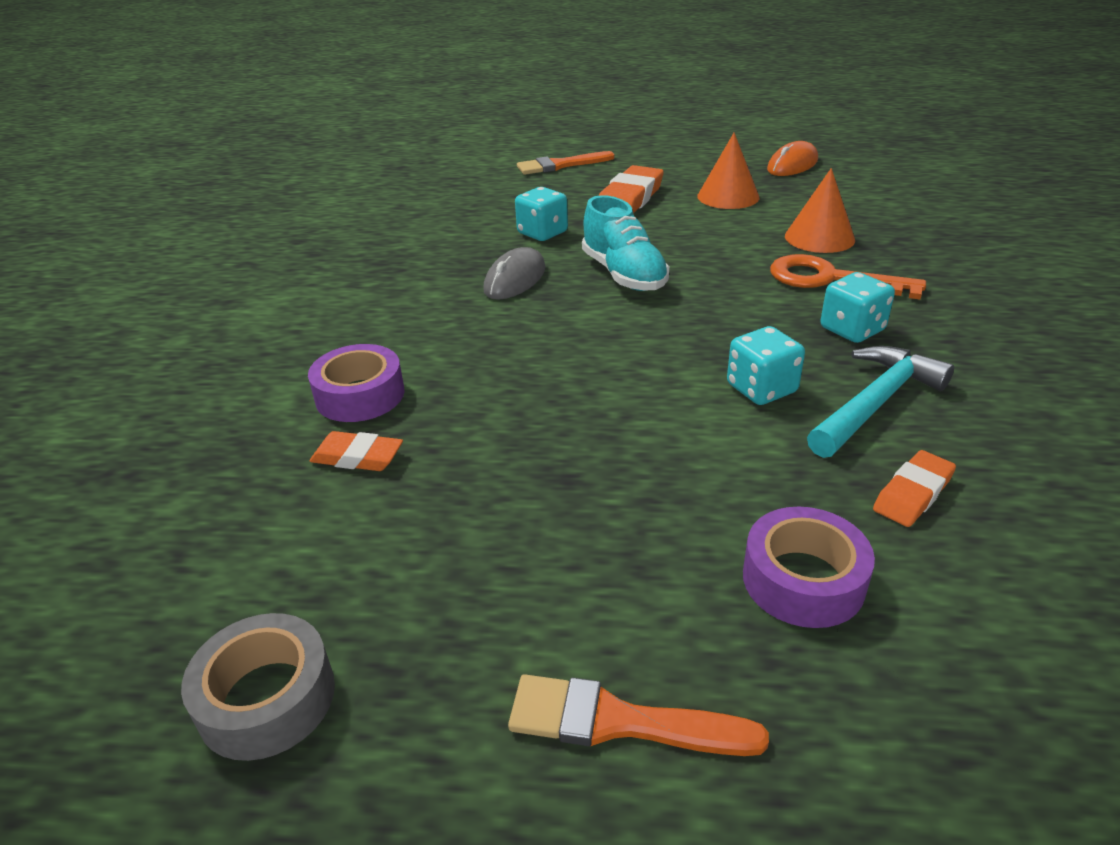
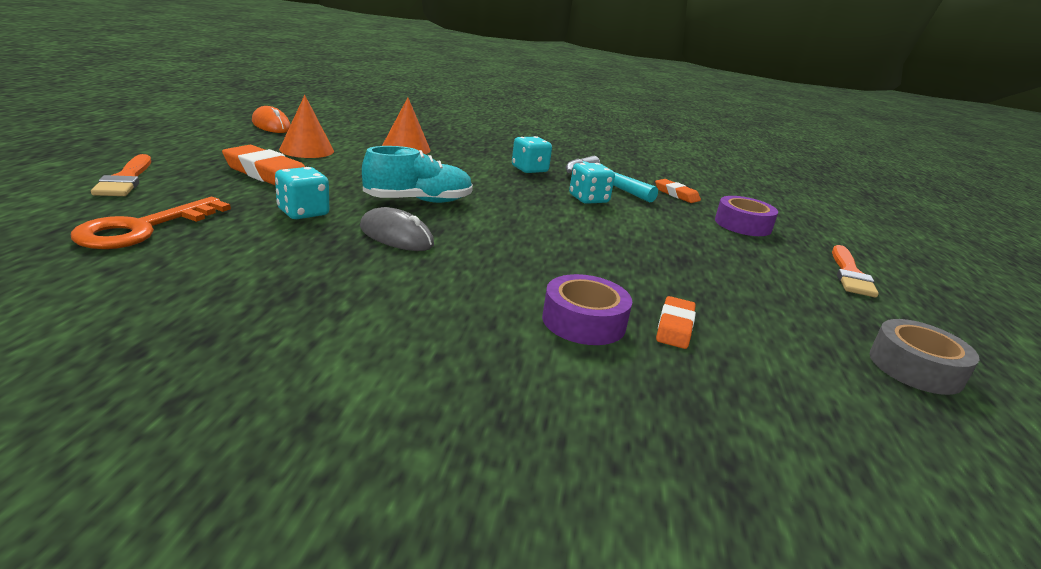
camera: 90 degrees left, 10 degrees down
orange key [770,254,926,299] -> orange key moved to [71,197,231,249]

